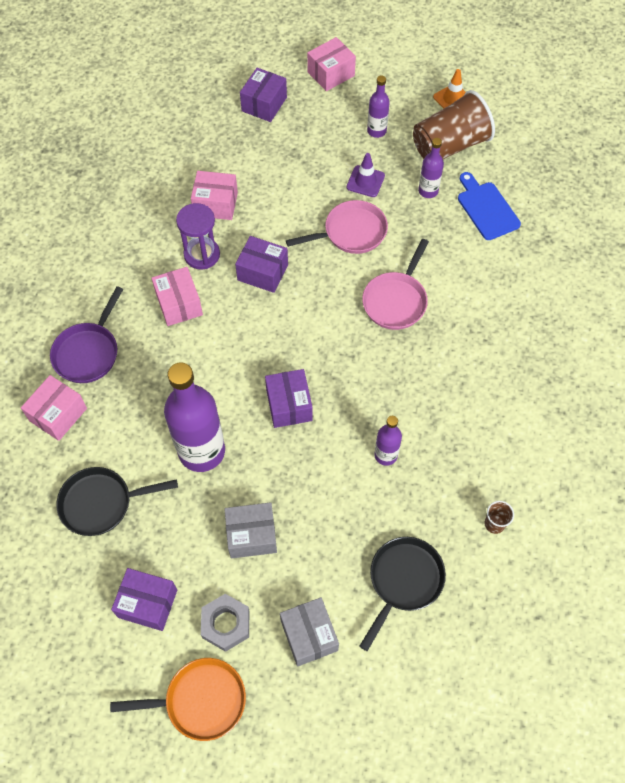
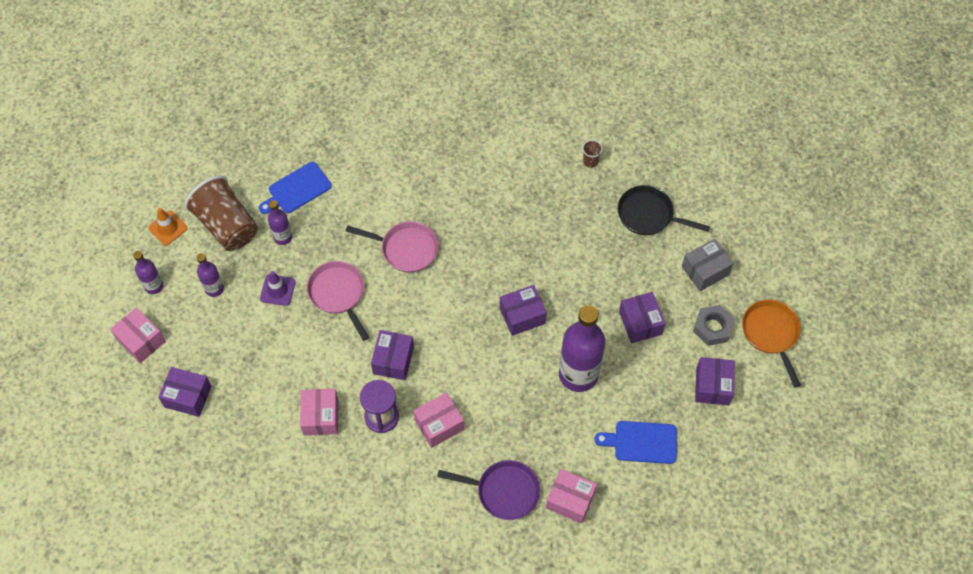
camera: 100 degrees left, 0 degrees up
black pan [56,467,178,536] -> blue cutting board [594,421,677,464]
grey box [224,502,277,559] -> purple box [619,292,666,343]
purple bottle [374,416,402,466] -> purple bottle moved to [133,251,164,294]

